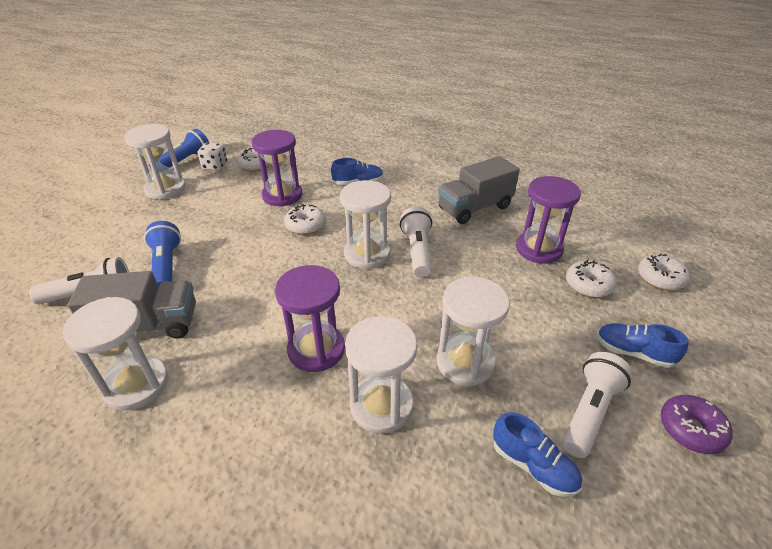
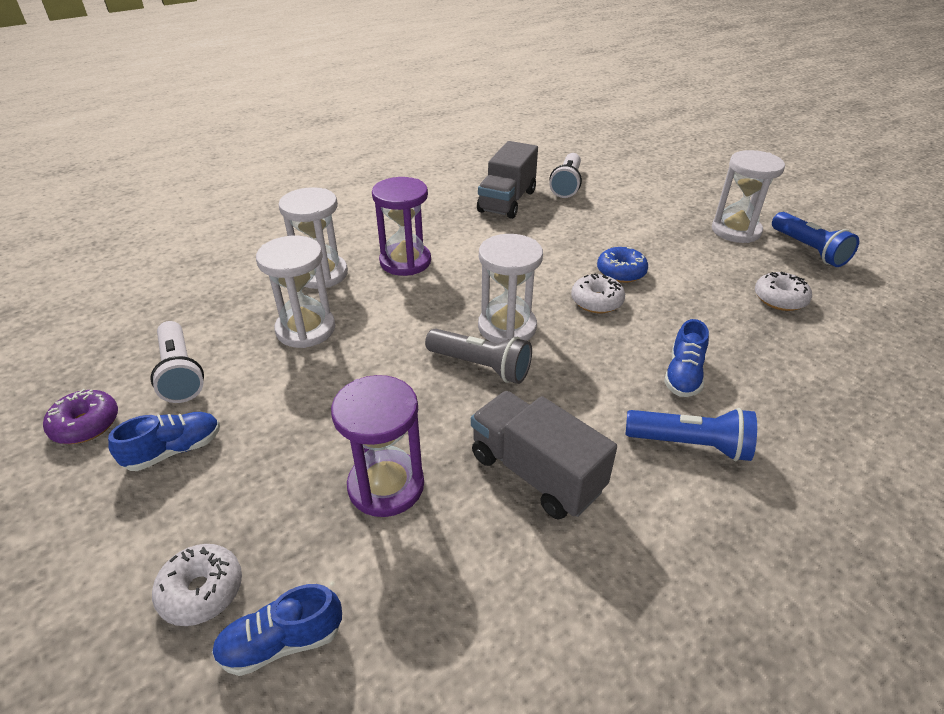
camera: 120 degrees right, 0 degrees up
white hourglass [63,297,168,411] -> none
blue flashlight [144,221,181,286] -> blue flashlight moved to [625,408,757,461]
white dice [198,143,227,170] -> none
purple hourglass [251,130,302,207] -> none
white flashlight [400,207,432,277] -> grey flashlight [425,329,532,384]
grey truck [438,156,520,224] -> grey truck turned 45 degrees counterclockwise [471,391,617,520]
blue shoe [493,412,582,497] -> blue shoe moved to [212,584,342,676]
white donut [566,259,617,298] -> none
none -> blue donut [597,247,648,283]

